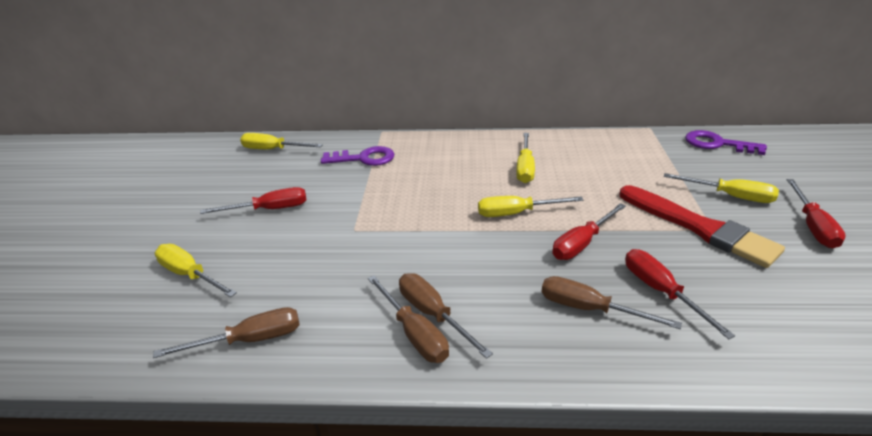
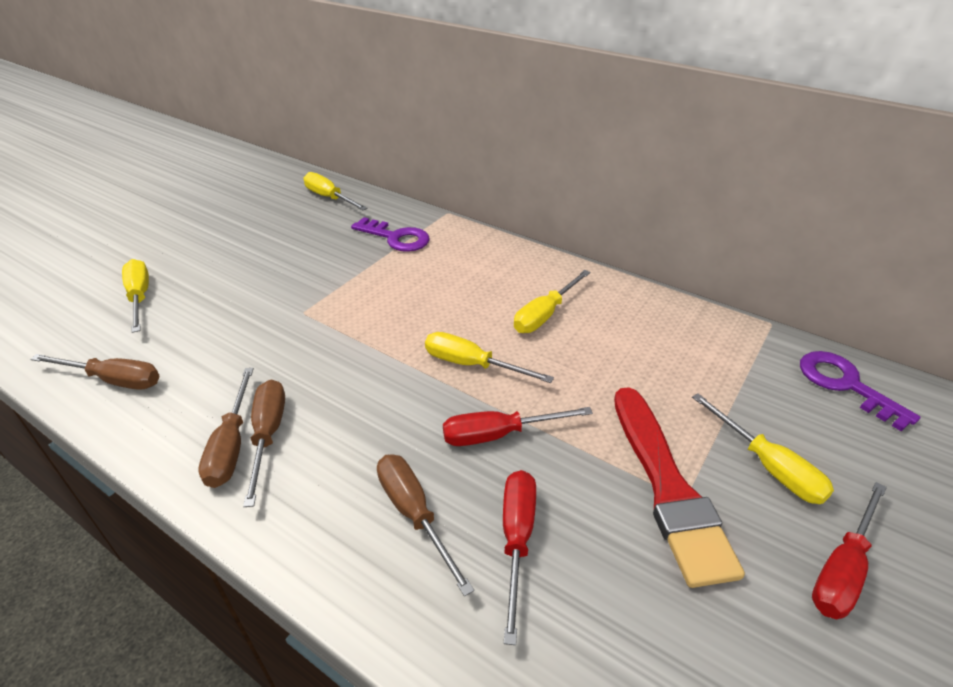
camera: 30 degrees right, 5 degrees up
red screwdriver [200,187,307,214] -> none

